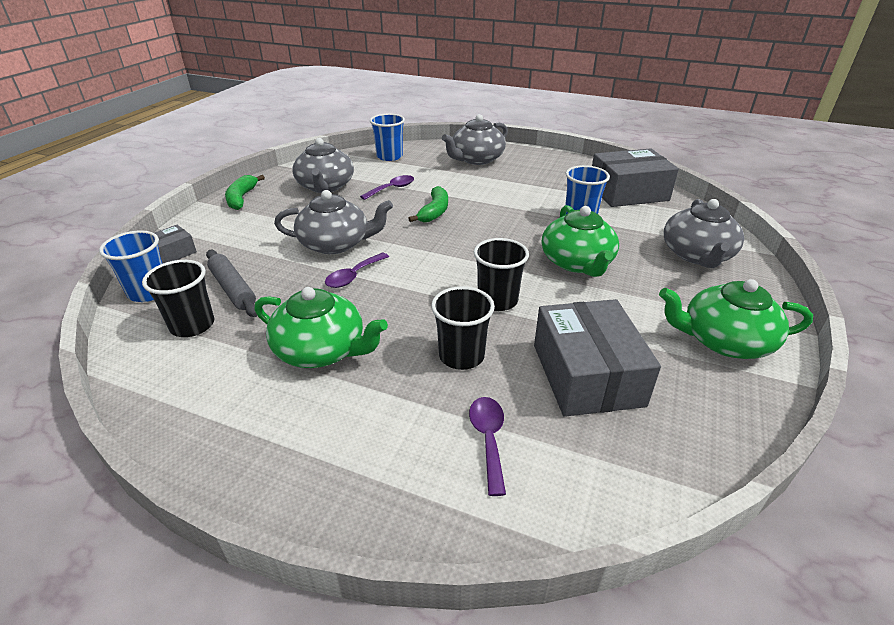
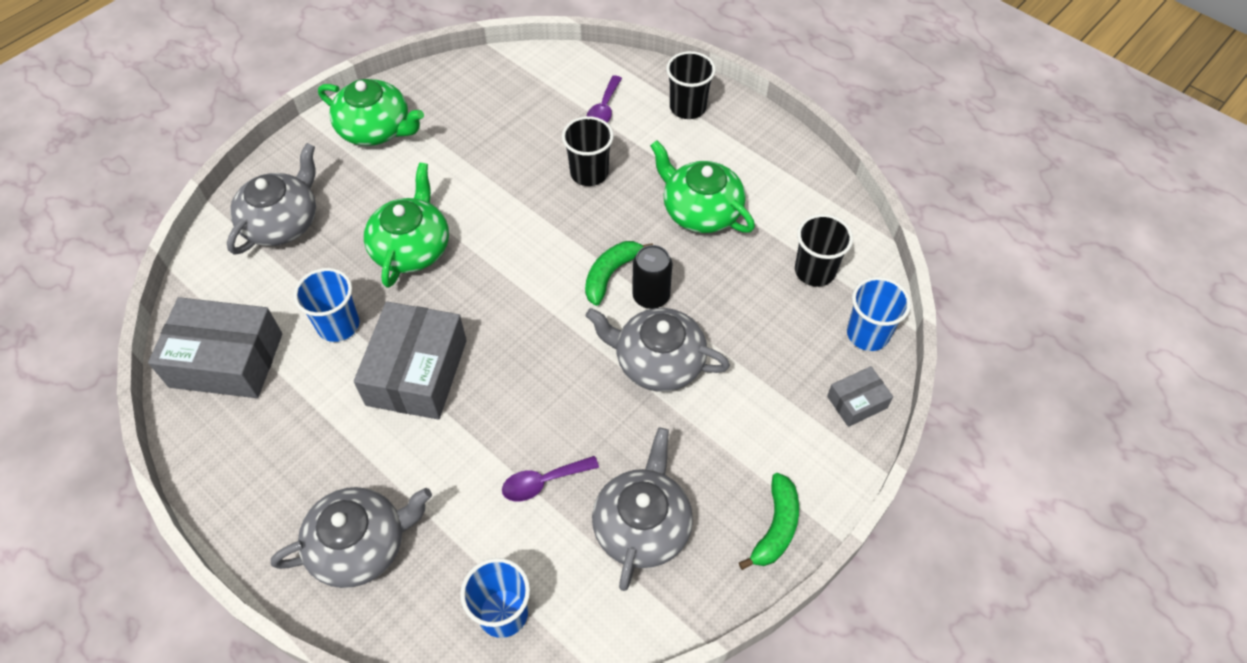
camera: 160 degrees left, 20 degrees up
grey rolling pin [206,250,257,317] -> none
purple spoon [325,253,389,288] -> black can [632,245,672,309]
green banana [408,186,448,222] -> green banana moved to [585,241,653,306]
black cup [474,238,529,311] -> black cup moved to [666,51,716,119]
grey box [534,299,661,417] -> grey box moved to [354,302,467,419]

